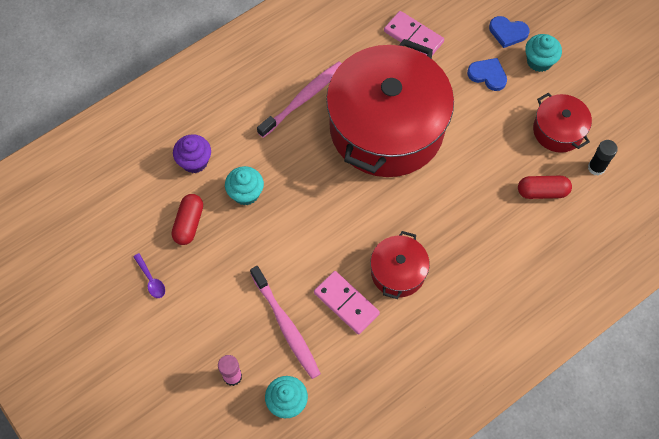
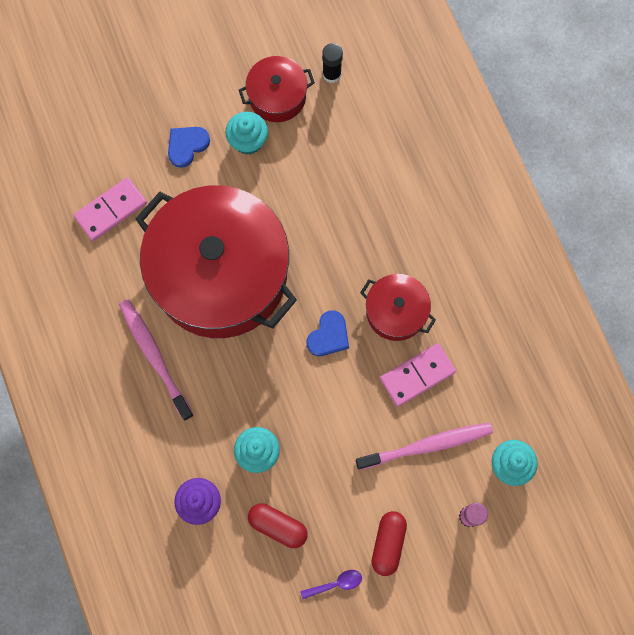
camera: 75 degrees left, 10 degrees up
blue heart [489,16,530,48] -> blue heart moved to [307,310,349,356]
red capsule [518,176,572,199] -> red capsule moved to [372,511,407,576]
turquoise cupcake [525,34,562,72] -> turquoise cupcake moved to [225,112,268,155]

